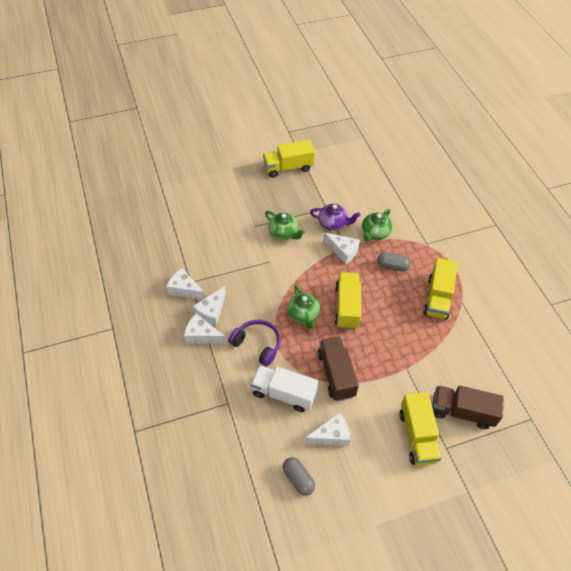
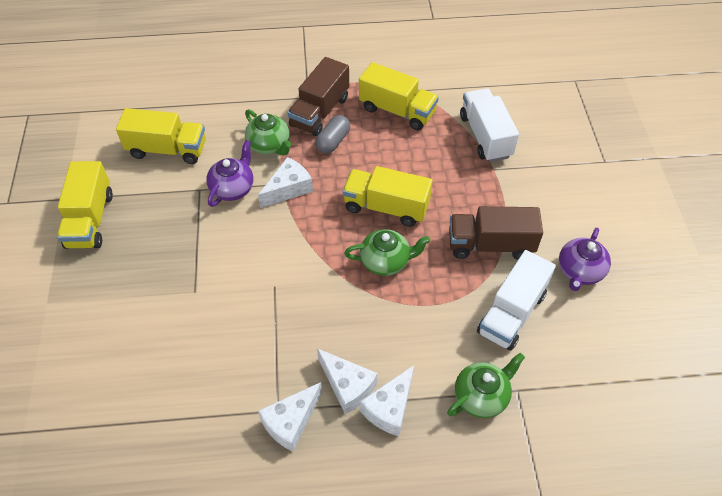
camera: 75 degrees left, 0 degrees up
purple headphones [228,320,281,366] -> none
green teapot [265,211,305,240] -> green teapot moved to [447,353,525,418]
grey capsule [283,457,315,496] -> none
white cheese [304,412,350,446] -> purple teapot [559,228,611,291]
yellow truck [400,392,442,465] -> yellow truck moved to [116,108,206,164]
brown truck [432,385,504,429] -> brown truck moved to [288,57,349,136]
none -> white truck [460,88,519,162]

